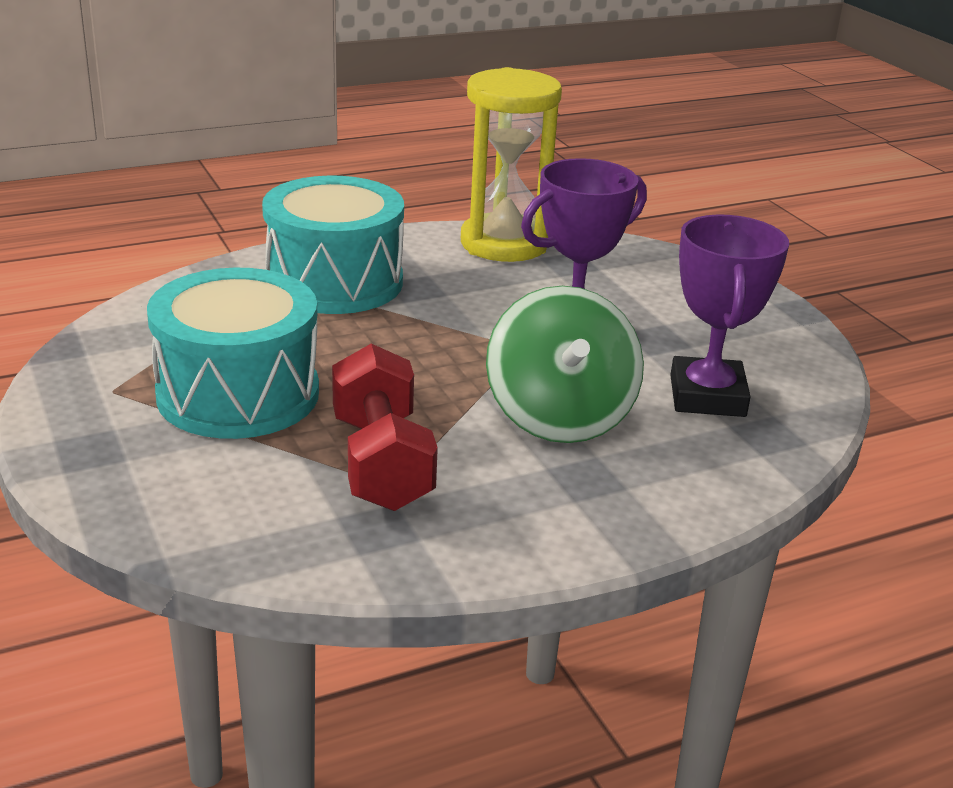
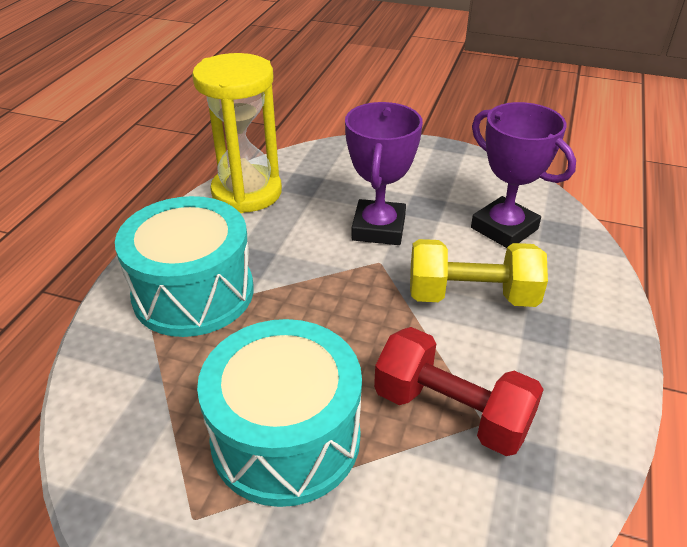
camera: 45 degrees left, 10 degrees up
green spinning top [486,286,644,443] -> yellow dumbbell [410,239,548,307]

